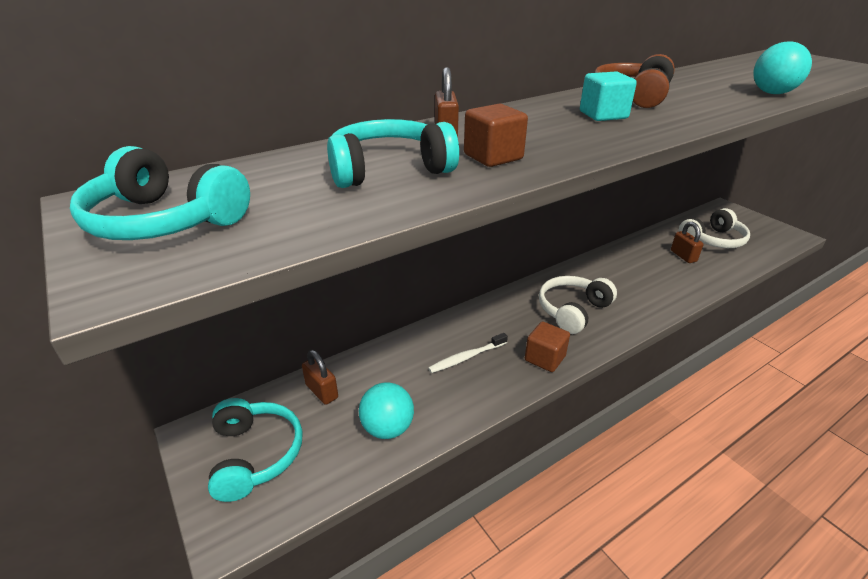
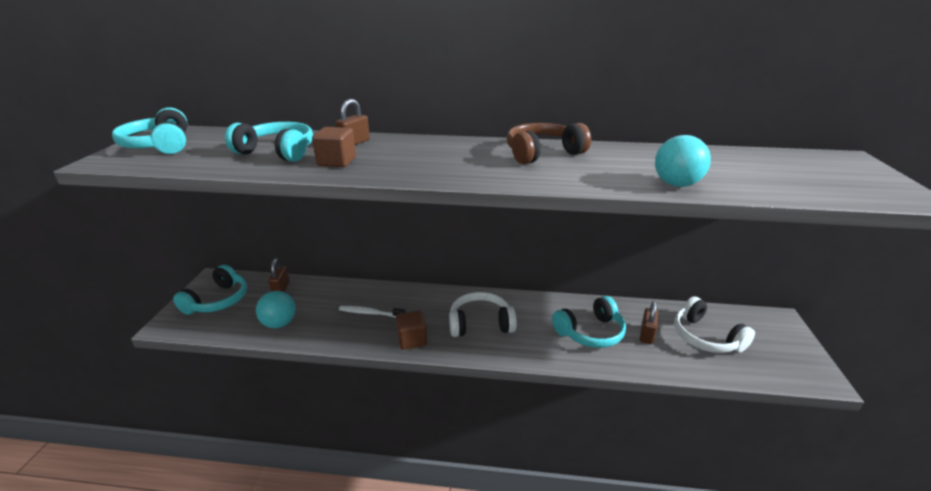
camera: 40 degrees right, 5 degrees down
turquoise cube [580,71,637,121] -> none
white headphones [679,208,750,248] -> white headphones turned 45 degrees clockwise [674,296,755,353]
none -> turquoise headphones [552,296,626,348]

